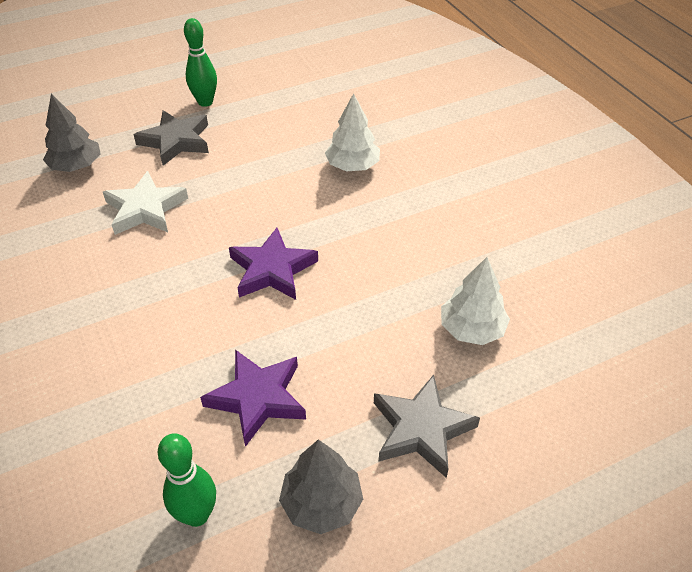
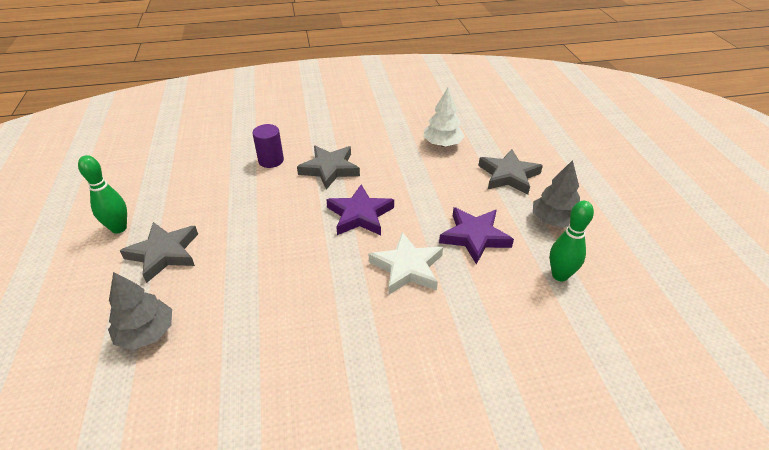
camera: 75 degrees left, 5 degrees down
white star [103,171,188,235] -> white star moved to [369,232,443,295]
white tree [325,93,380,172] -> purple cylinder [252,124,284,168]
none -> grey star [297,146,360,190]

